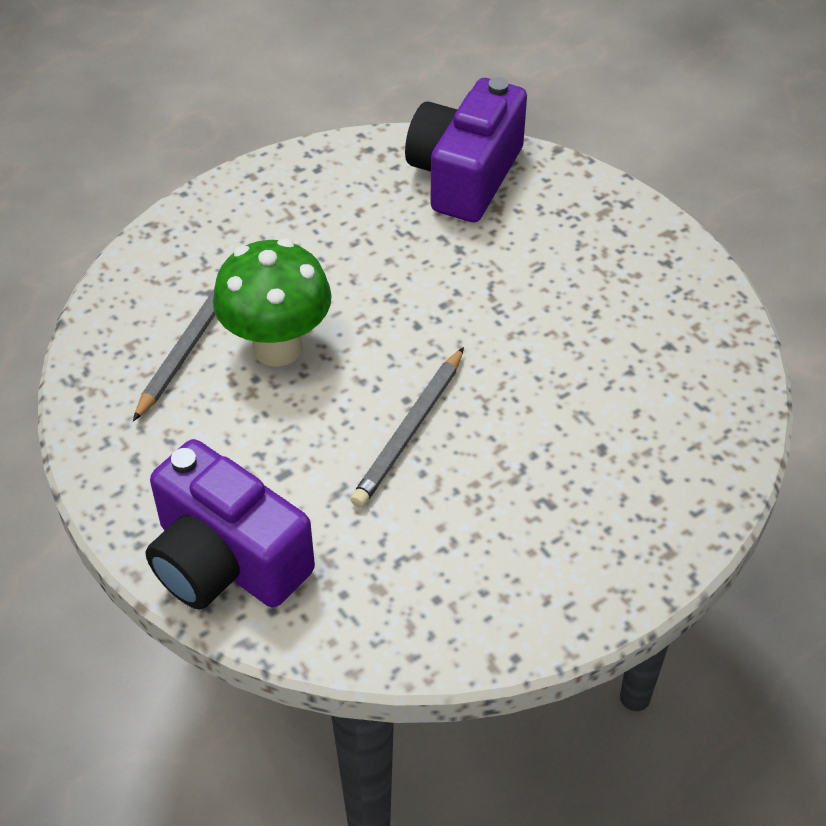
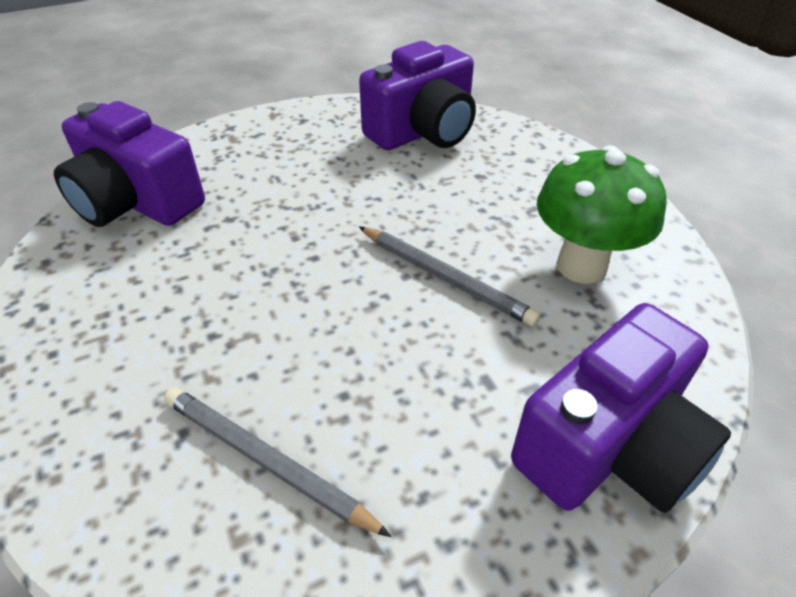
camera: 80 degrees left, 5 degrees down
green mushroom [213,238,332,367] -> green mushroom moved to [537,145,667,284]
none -> purple camera [359,41,476,150]

